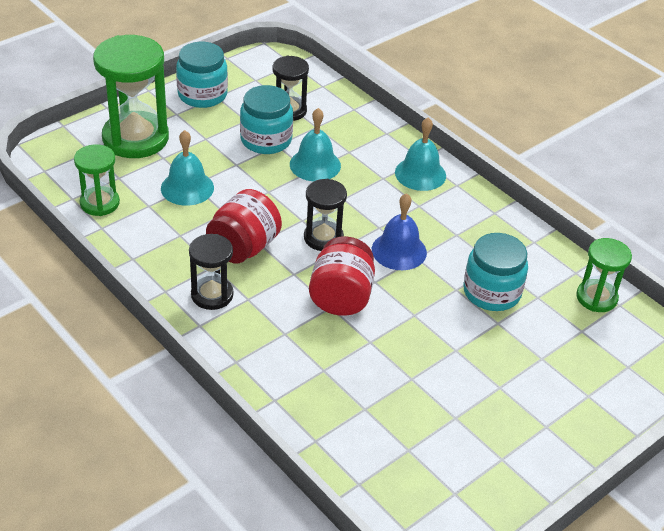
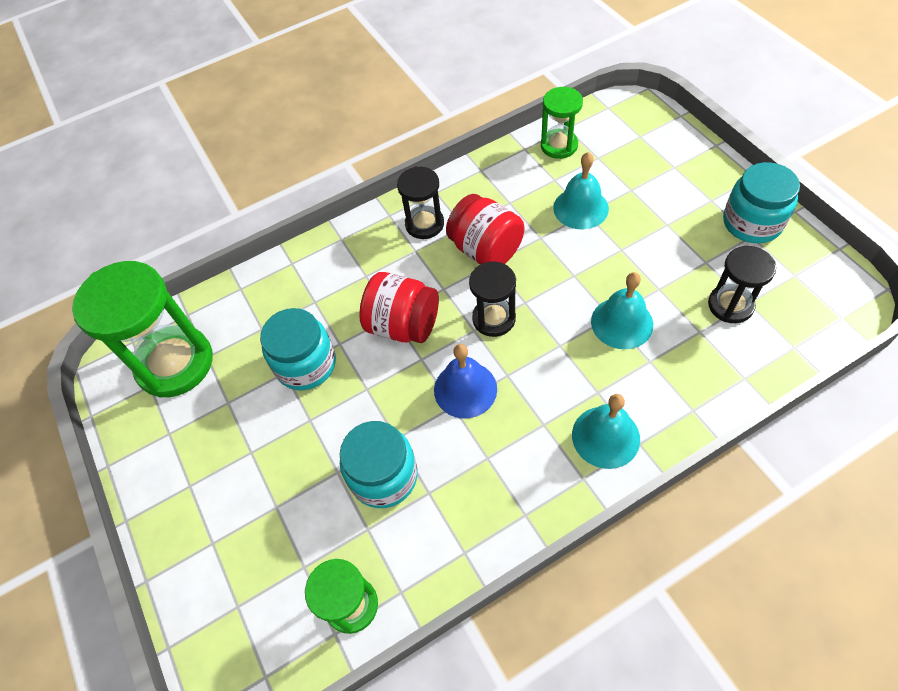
camera: 110 degrees right, 15 degrees up
green hourglass [93,35,169,158] -> green hourglass moved to [72,261,213,398]
turquoise jar [240,85,293,154] -> turquoise jar moved to [260,308,336,390]

